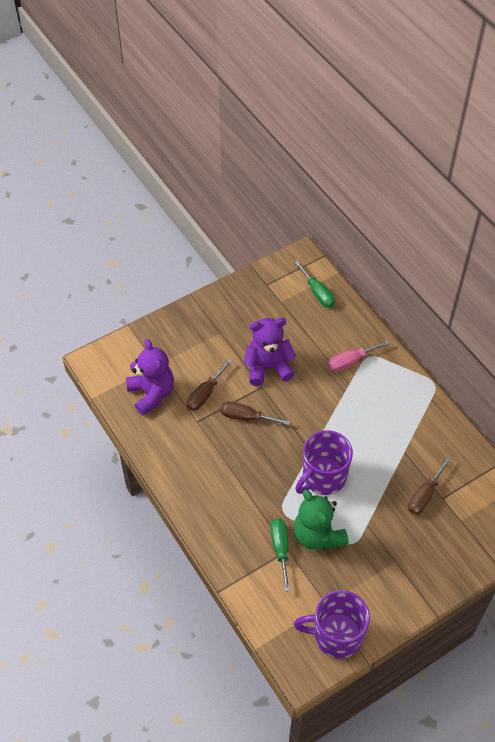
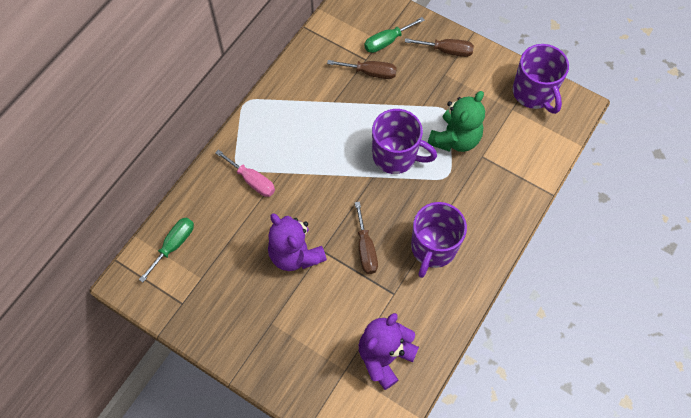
camera: 115 degrees left, 10 degrees up
brown screwdriver [187,359,232,411] -> brown screwdriver moved to [405,38,474,57]
green screwdriver [271,518,290,591] -> green screwdriver moved to [364,17,424,53]
none -> purple mug [411,202,467,278]

